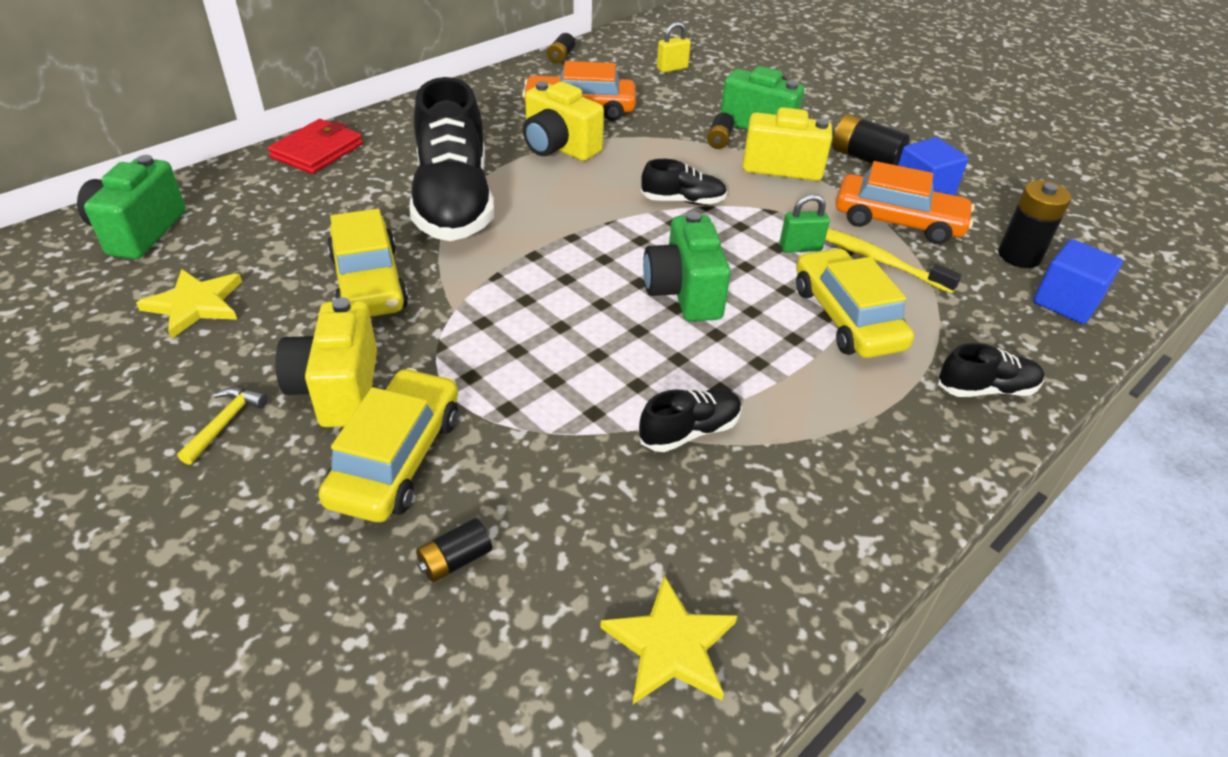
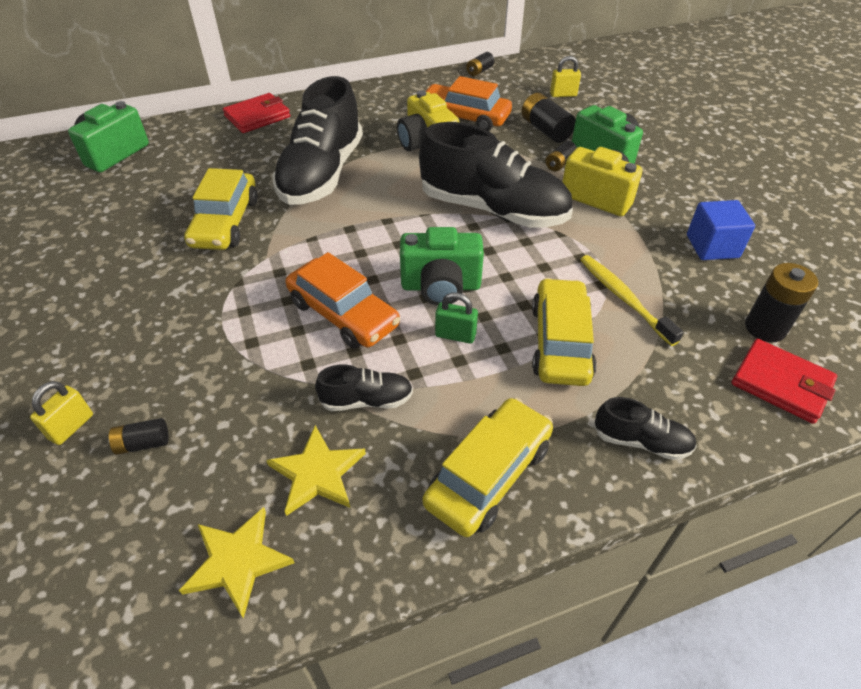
camera: 25 degrees right, 5 degrees up
yellow star [136,269,242,339] -> yellow star moved to [266,425,366,516]
yellow hammer [177,387,268,465] -> none
yellow camera [275,297,377,427] -> none
yellow car [319,368,458,522] -> yellow car moved to [423,398,553,537]
black shoe [641,159,727,205] -> black shoe [419,122,573,228], size x2.22
green camera [643,211,731,321] -> green camera turned 105 degrees counterclockwise [400,227,484,305]
green padlock [780,194,830,253] -> green padlock moved to [435,292,478,344]
black battery [832,114,910,166] -> black battery moved to [522,93,576,143]
orange car [836,161,975,244] -> orange car moved to [286,252,400,349]
blue cube [1033,239,1123,324] -> red wallet [732,339,837,424]
none -> yellow padlock [30,381,93,445]

